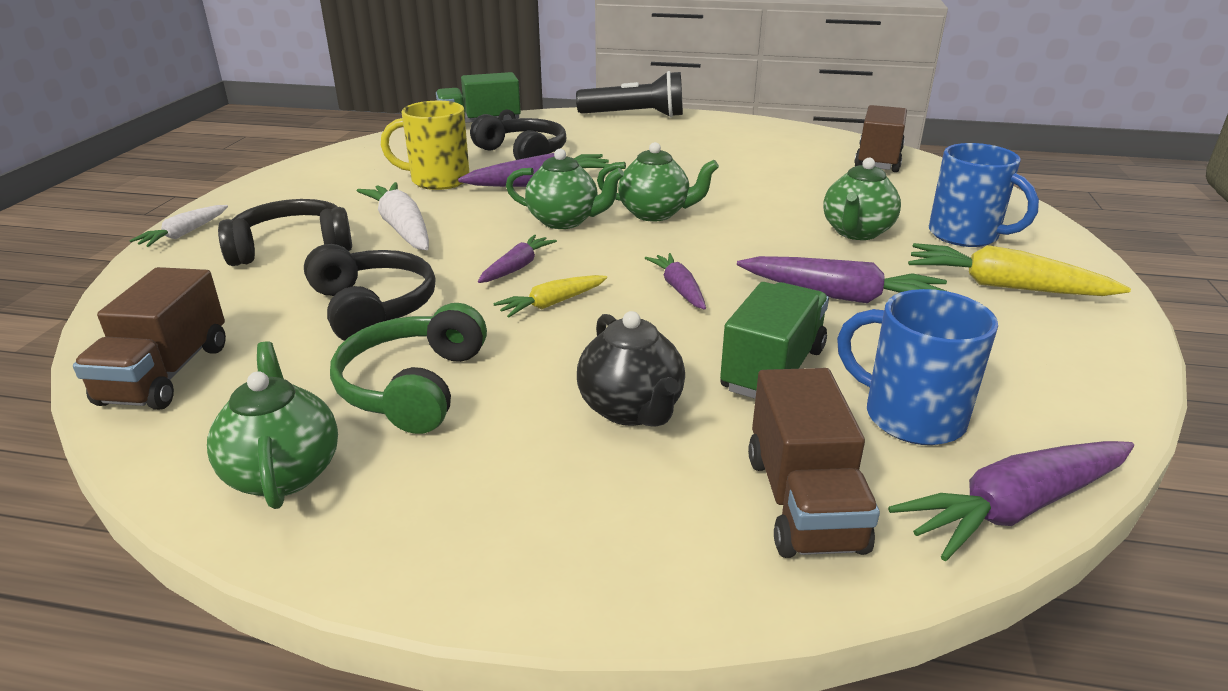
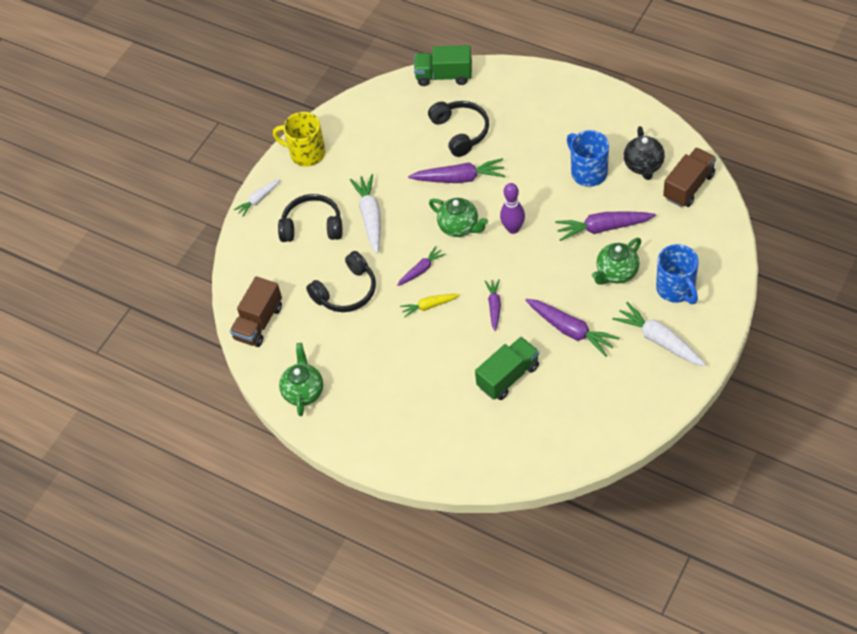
camera: 25 degrees right, 25 degrees up
black headphones [304,244,436,341] -> black headphones turned 60 degrees clockwise [306,251,376,312]
green headphones [330,303,487,434] -> none
yellow mug [381,101,469,190] -> yellow mug moved to [273,112,325,167]
black flashlight [576,71,683,117] -> none
black teapot [577,311,685,427] -> black teapot moved to [624,126,665,180]
green teapot [597,142,719,222] -> purple bowling pin [500,183,525,234]
brown truck [748,368,880,558] -> none
blue mug [837,289,998,445] -> blue mug moved to [567,130,609,187]
purple carrot [888,441,1134,561] -> purple carrot moved to [555,211,656,241]
yellow carrot [908,243,1131,296] -> white carrot [612,302,706,366]

